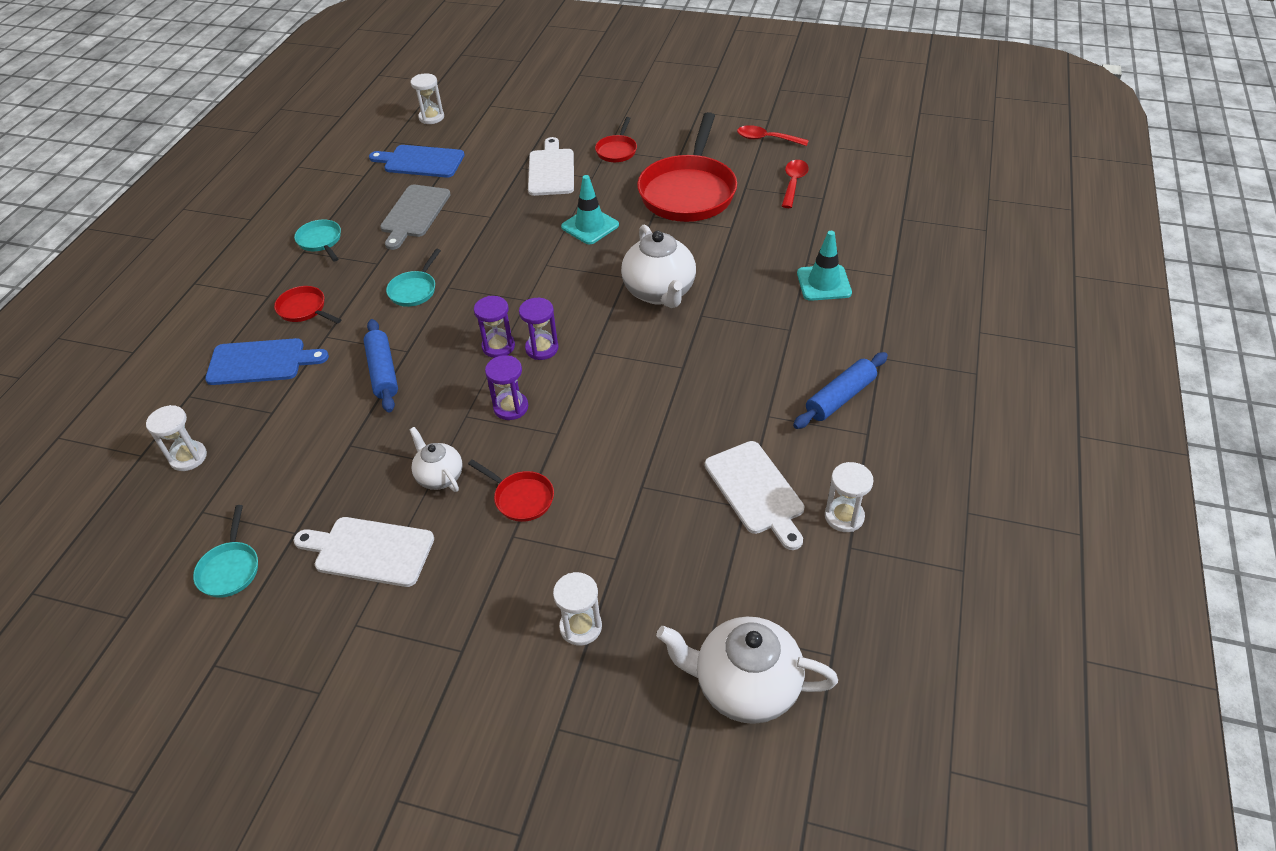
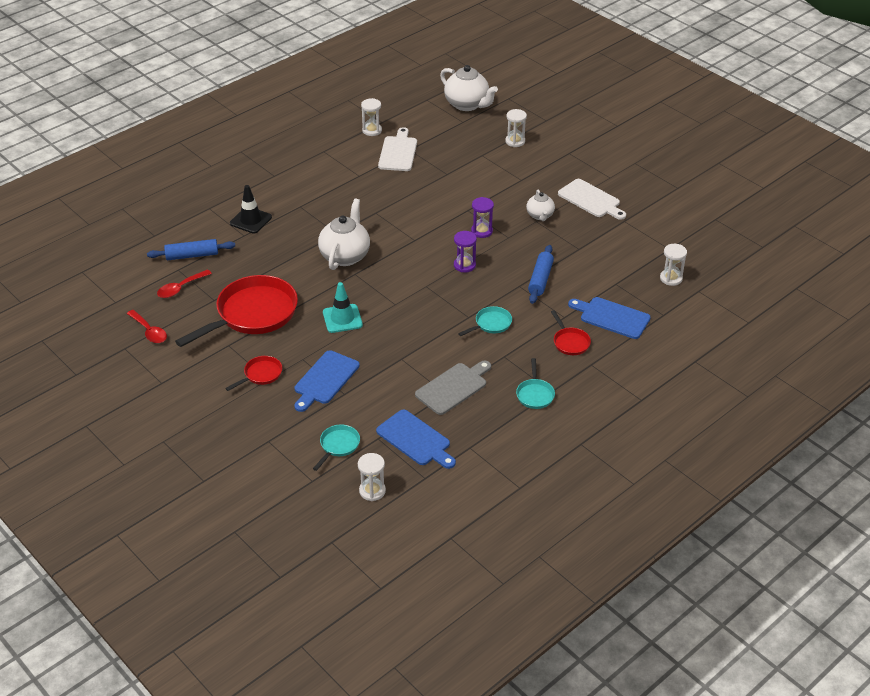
camera: 150 degrees left, 5 degrees down
turquoise pan [193,505,258,598] -> turquoise pan moved to [313,424,360,471]
red pan [468,459,554,522] -> none
purple hourglass [519,298,558,360] -> none
white cutting board [528,137,574,196] -> blue cutting board [295,350,360,412]
blue rolling pin [793,352,888,429] -> blue rolling pin moved to [147,239,235,260]
turquoise traffic cone [797,231,852,301] -> black traffic cone [230,185,272,233]

